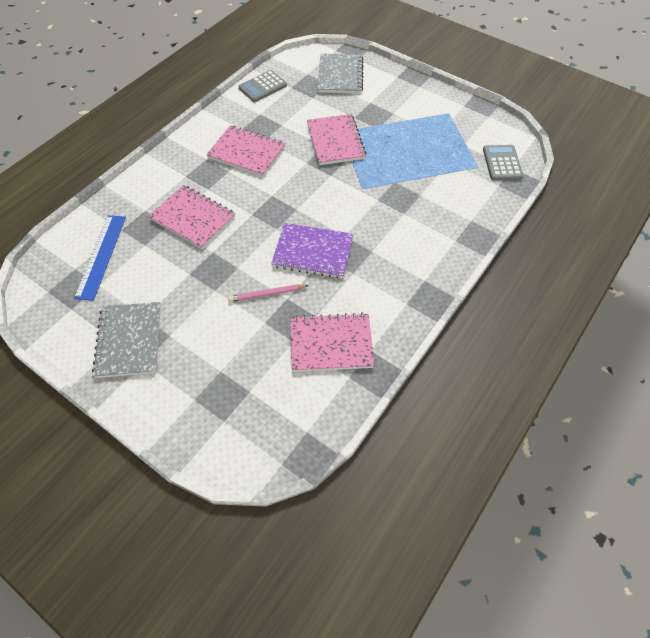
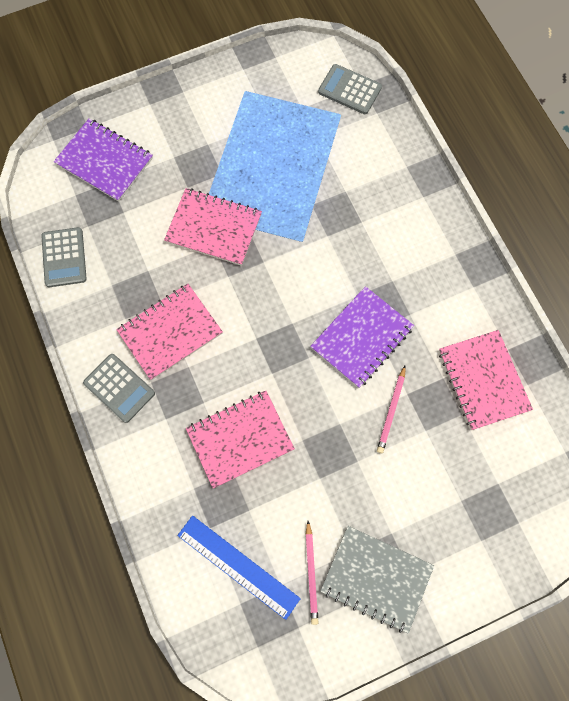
camera: 60 degrees left, 15 degrees up
pink notebook [291,313,374,372] -> pink notebook turned 45 degrees counterclockwise [439,330,533,430]
grey notebook [318,54,363,94] -> purple notebook [54,118,153,202]
none -> grey calculator [83,354,155,423]
none -> pink pencil [305,521,319,625]

